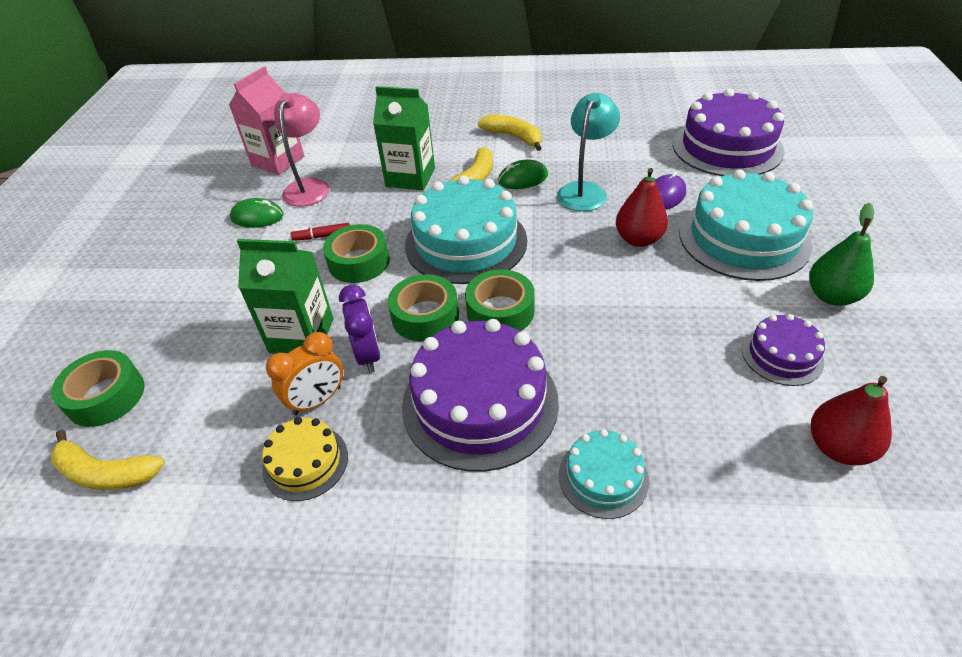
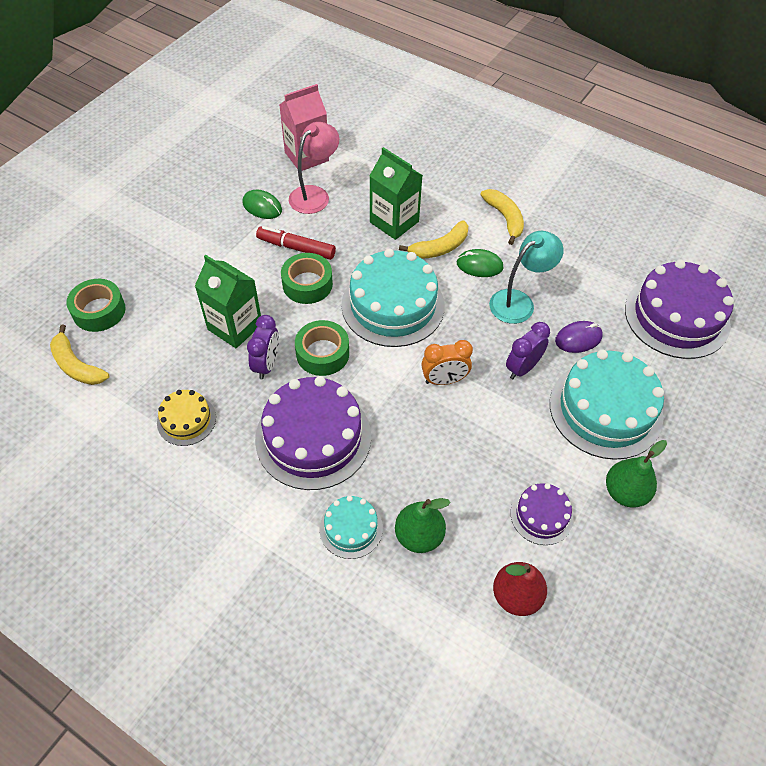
camera: 25 degrees right, 10 degrees up
orange clock [266,332,343,415] -> orange clock moved to [421,340,473,385]
red marker [291,223,350,241] -> red marker [256,226,336,260], size x1.69
green tape [465,269,535,331] -> none
red pear [616,168,668,247] -> purple clock [506,322,550,379]
none -> green pear [395,498,450,553]

